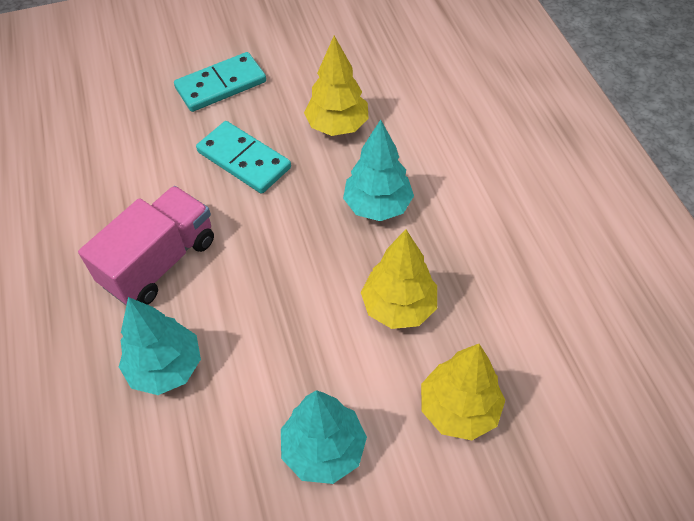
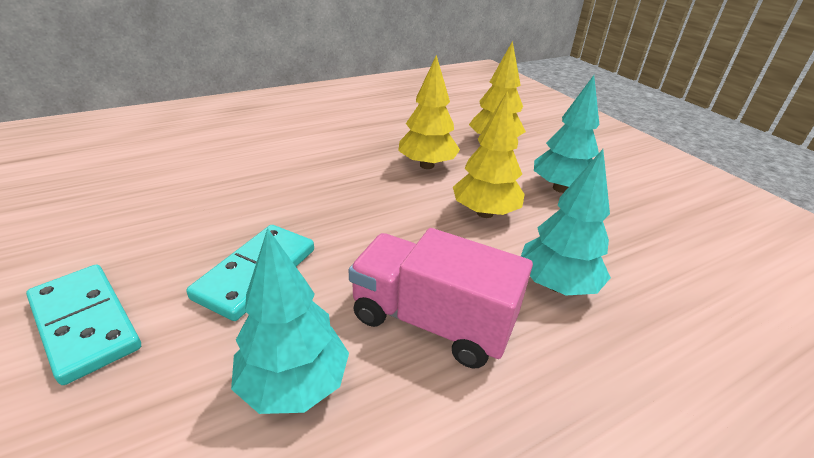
camera: 105 degrees left, 20 degrees down
yellow tree [304,36,369,136] -> yellow tree moved to [453,91,525,218]
turquoise tree [343,119,414,221] -> turquoise tree moved to [231,228,349,414]

